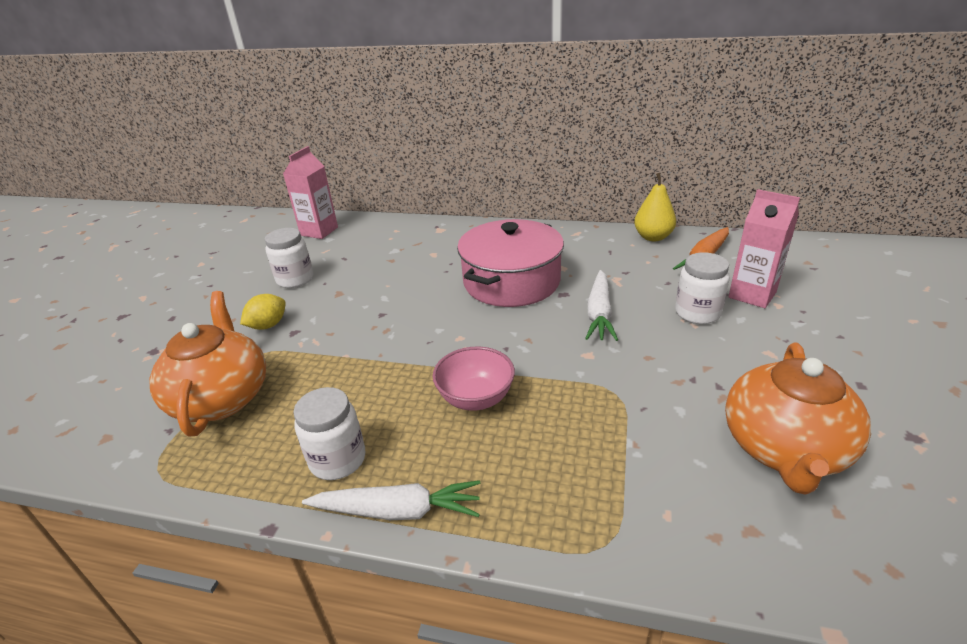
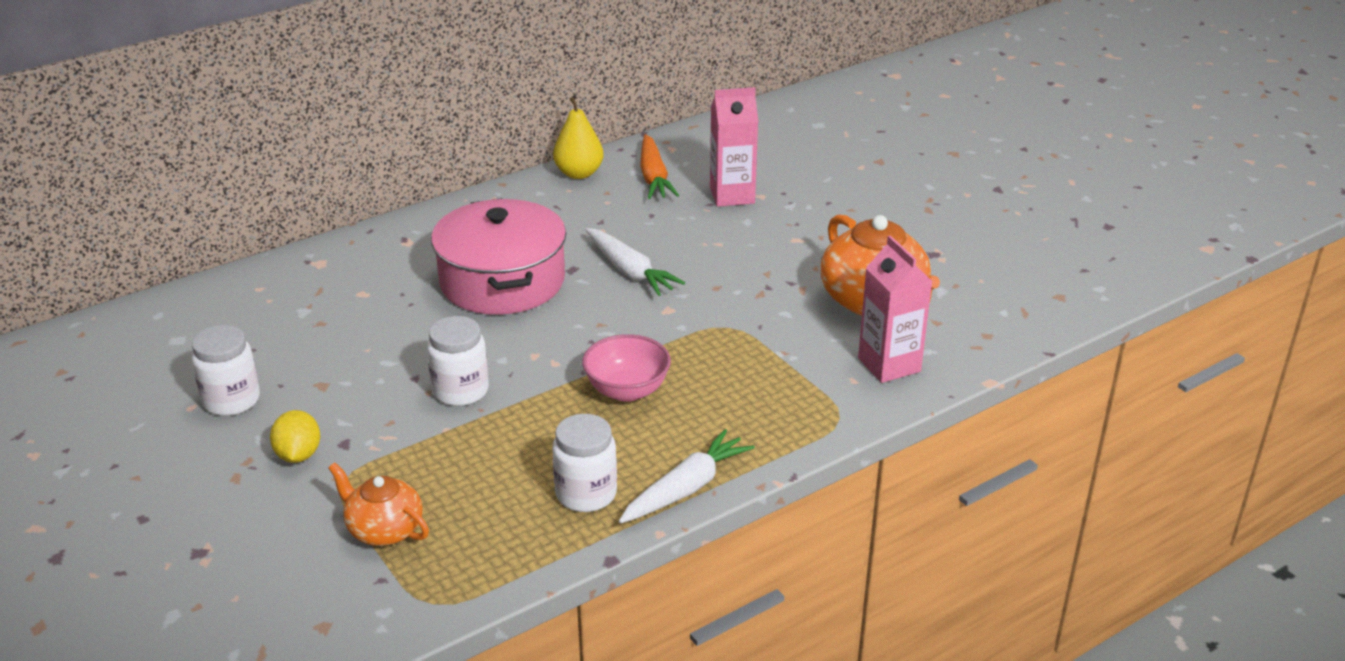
camera: 50 degrees left, 0 degrees up
orange teapot [149,291,266,436] -> orange teapot [328,462,429,546], size x0.58
pink carton [283,146,338,239] -> pink carton moved to [858,235,932,383]
white jar [675,252,730,324] -> white jar moved to [427,316,489,406]

